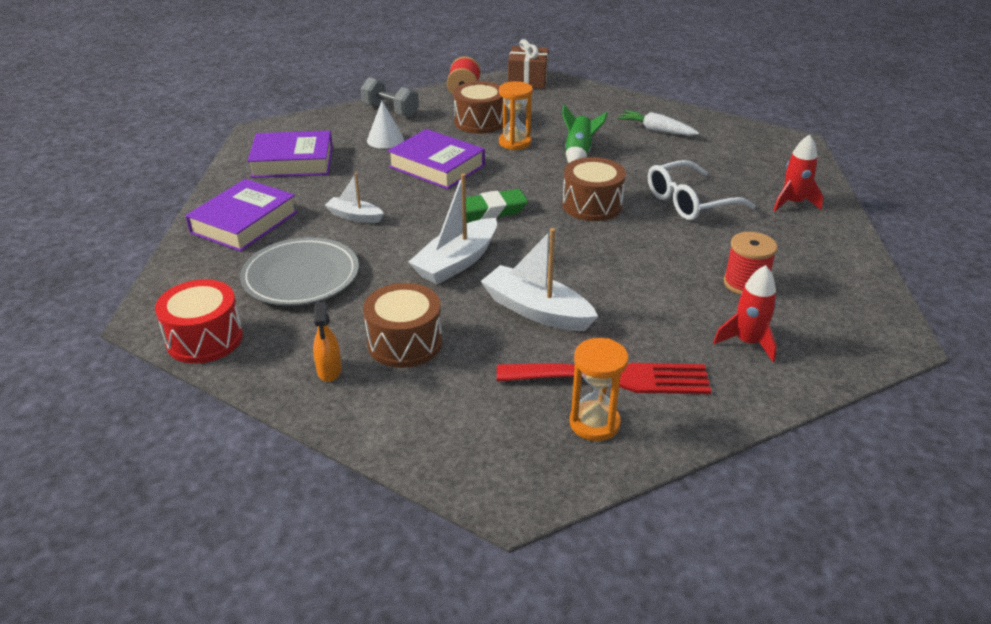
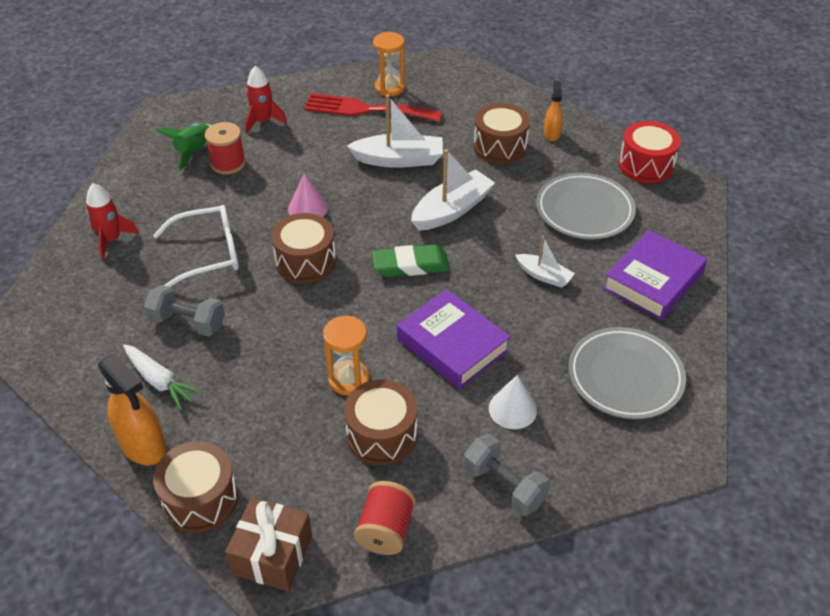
camera: 170 degrees left, 10 degrees up
purple book [248,131,333,178] -> grey plate [568,327,686,419]
white boat [481,228,598,331] -> white boat turned 45 degrees counterclockwise [347,94,443,168]
green rocket [562,104,608,163] -> green rocket moved to [156,123,211,171]
none -> orange spray bottle [98,354,167,465]
none -> grey dumbbell [144,285,225,337]
none -> brown drum [153,441,238,533]
none -> pink cone [288,174,328,217]

